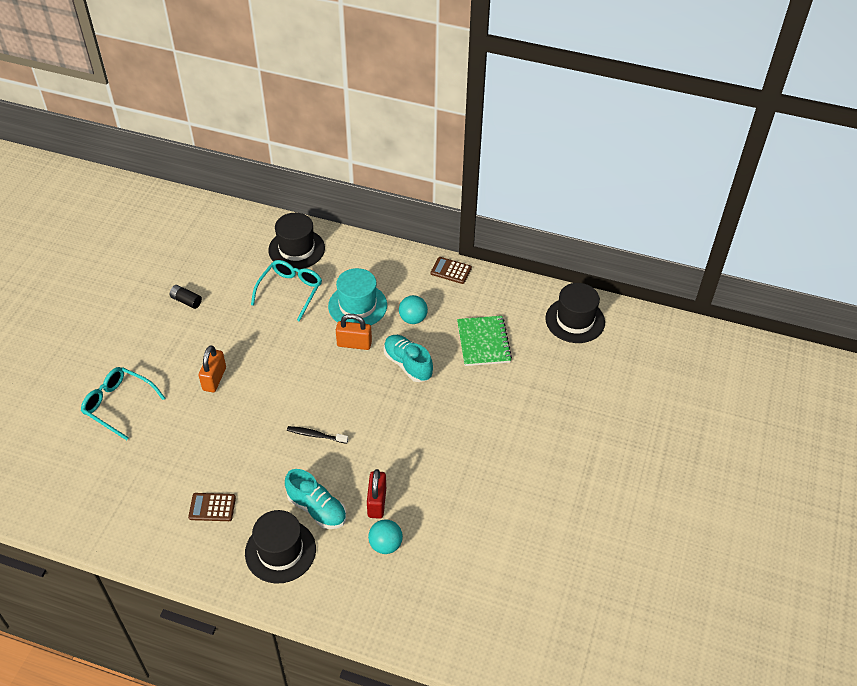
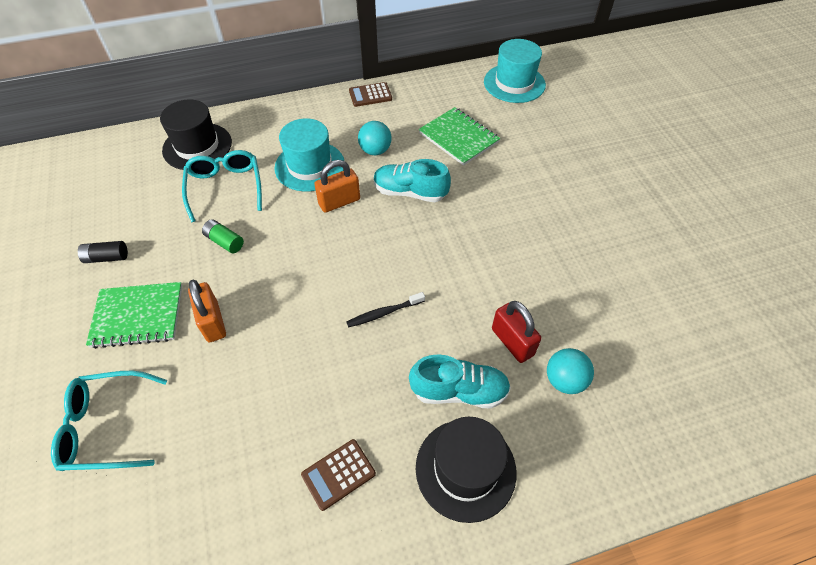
camera: 35 degrees left, 5 degrees up
black hat [545,283,605,343] -> turquoise hat [484,39,546,103]
none -> green notebook [86,282,182,349]
none -> green battery [202,219,244,253]

